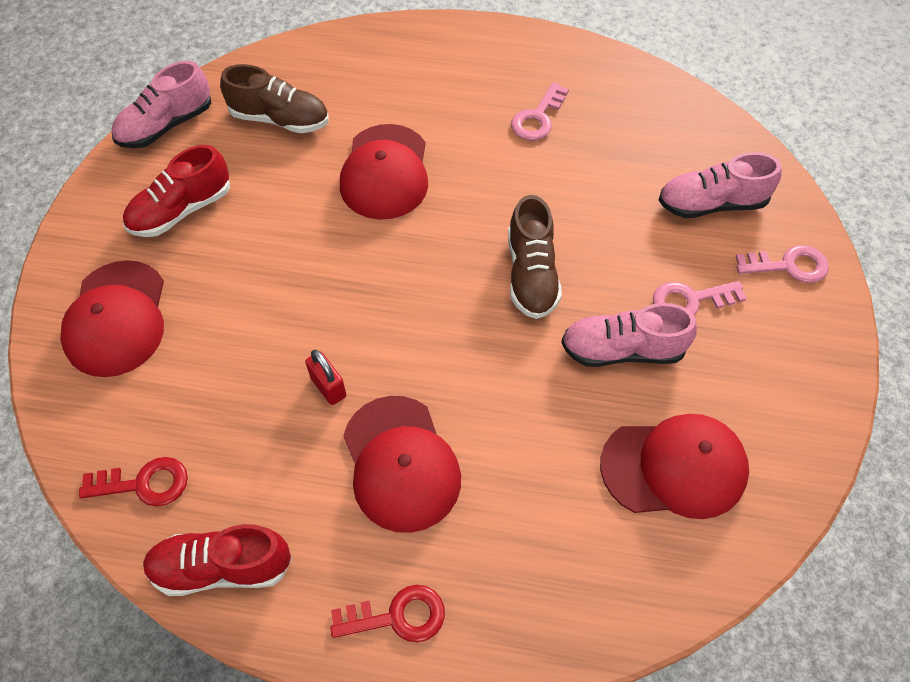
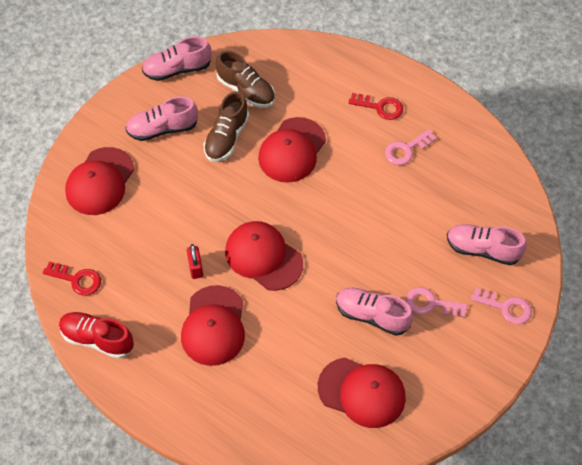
camera: 25 degrees right, 0 degrees up
red shoe [123,145,230,237] -> pink shoe [125,96,198,141]
red key [330,585,445,642] -> red key moved to [348,93,403,120]
brown shoe [508,195,562,319] -> brown shoe moved to [203,91,249,162]
none -> red cap [225,221,303,291]

